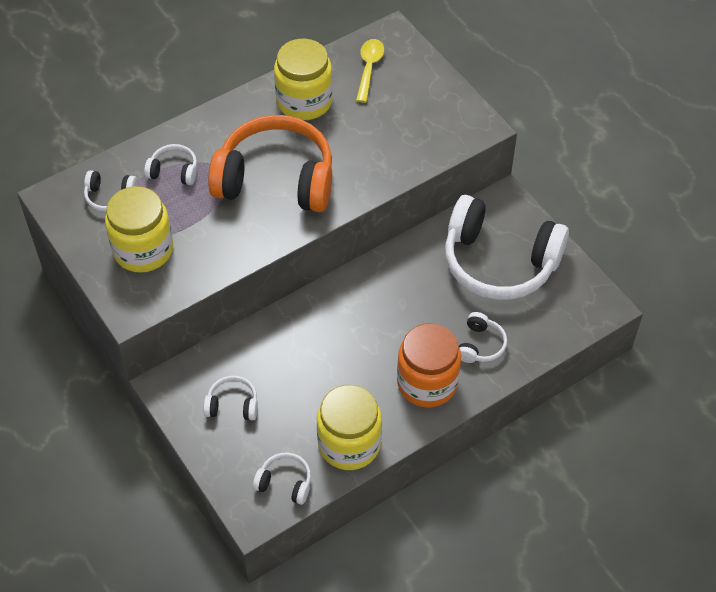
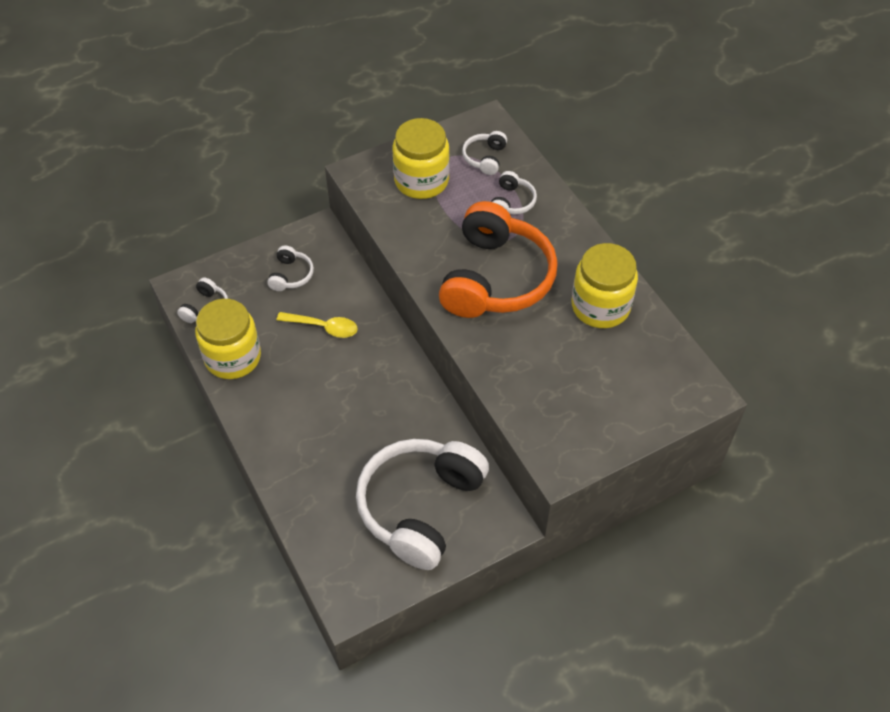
camera: 95 degrees right, 0 degrees up
yellow spoon [356,39,384,103] -> yellow spoon moved to [277,312,358,338]
orange jar [397,323,461,408] -> none
white headphones [459,312,507,363] -> none

